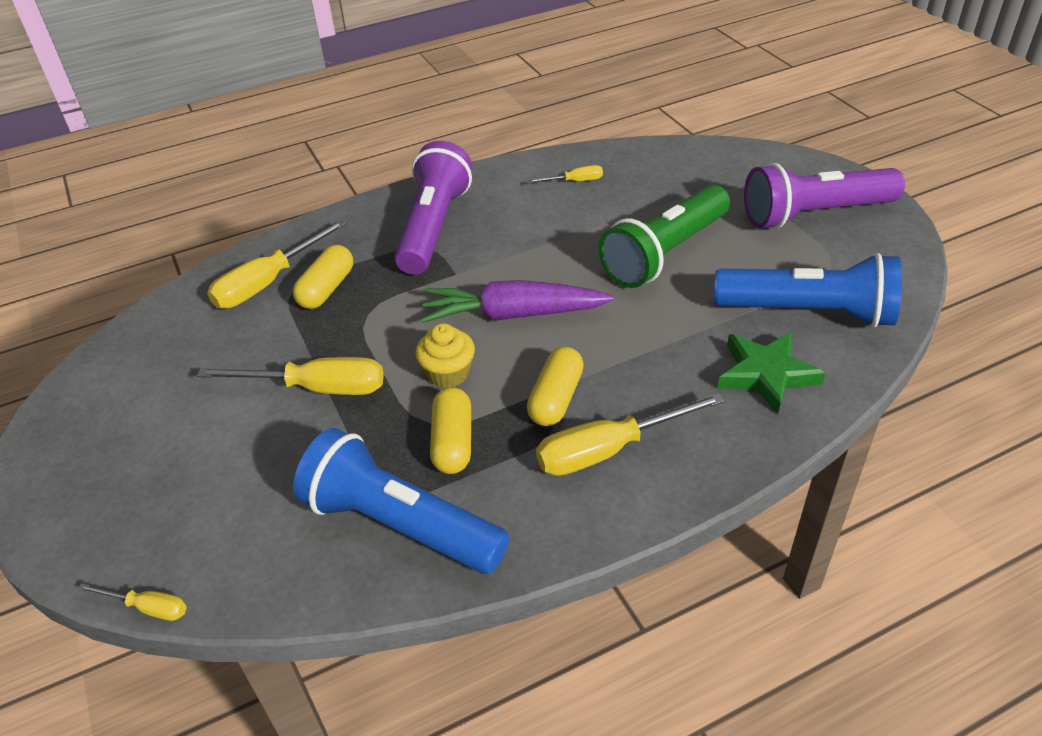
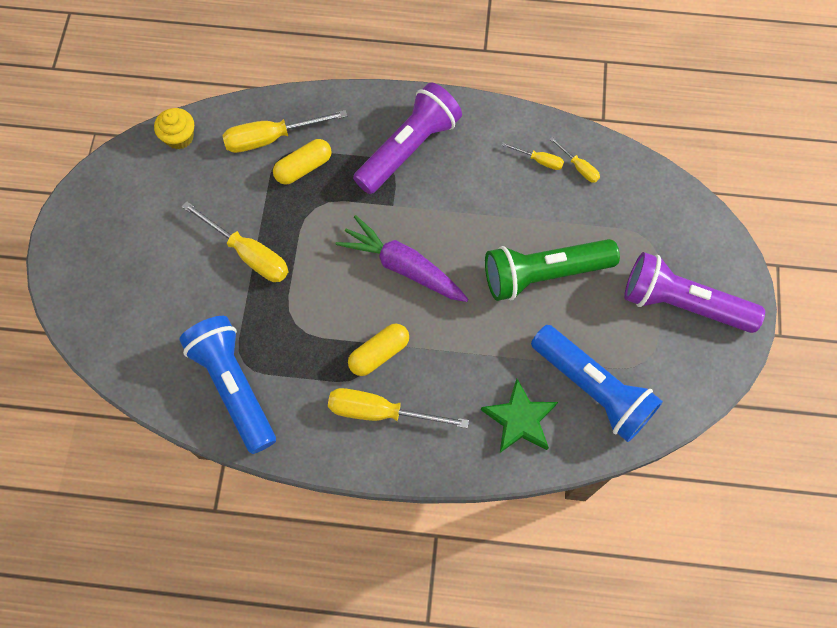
camera: 30 degrees right, 25 degrees up
yellow screwdriver [78,583,187,621] -> yellow screwdriver moved to [550,137,600,183]
yellow cupcake [415,323,475,388] -> yellow cupcake moved to [154,108,194,149]
yellow capsule [430,387,471,474] -> none

